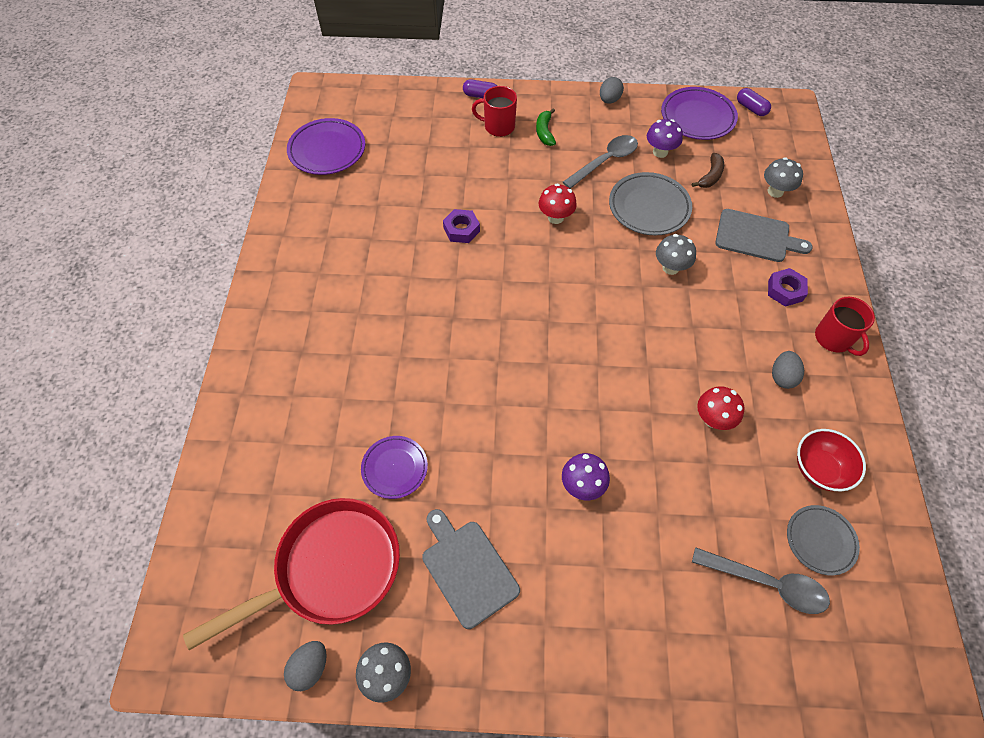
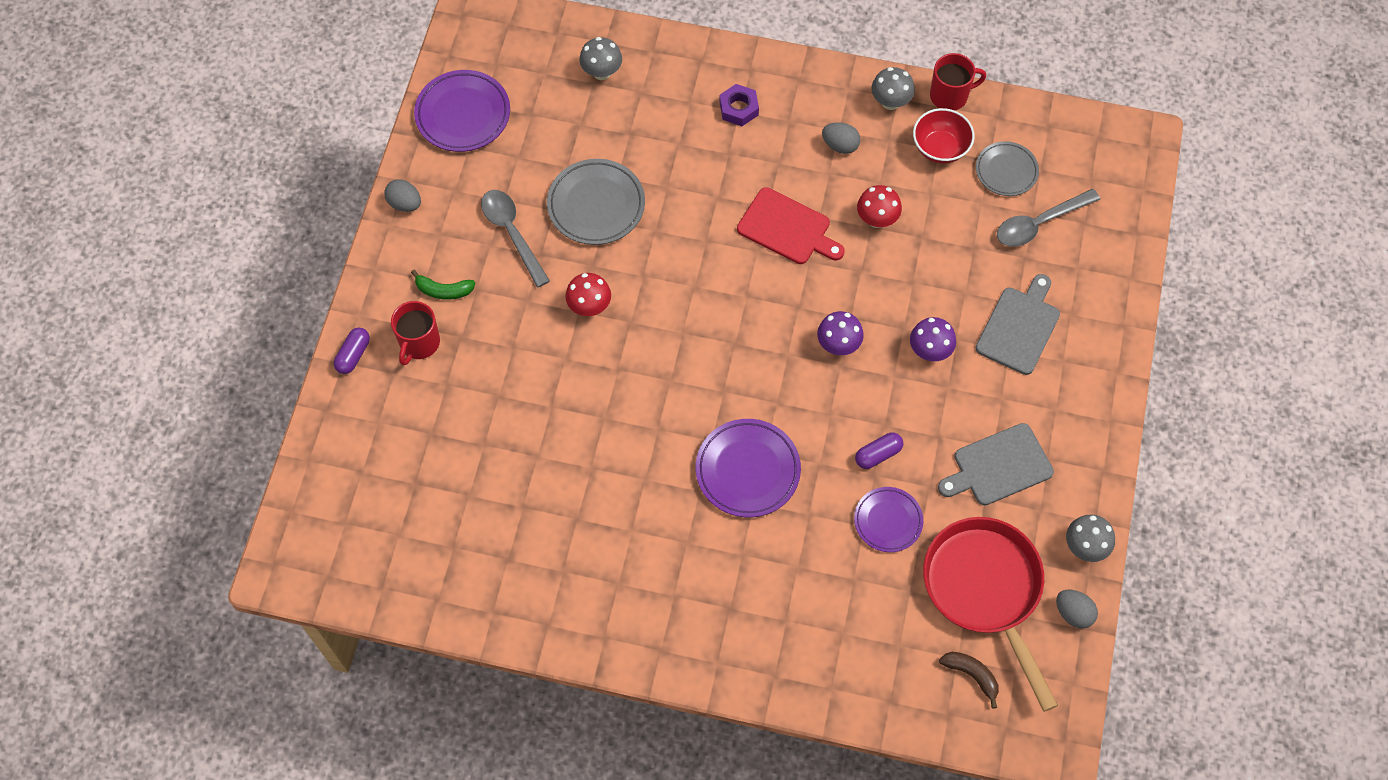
camera: 80 degrees left, 5 degrees up
purple plate [287,118,365,175] -> purple plate moved to [696,419,801,517]
purple nut [443,209,480,243] -> none
purple mushroom [647,119,683,158] -> purple mushroom moved to [817,311,864,355]
grey mushroom [656,234,696,275] -> grey mushroom moved to [872,67,915,110]
brown banana [692,153,724,188] -> brown banana moved to [939,652,999,709]
grey spoon [692,547,830,614] -> grey spoon turned 150 degrees counterclockwise [997,189,1100,247]
grey cutting board [715,209,813,262] -> grey cutting board moved to [976,274,1060,375]
purple capsule [737,88,771,116] -> purple capsule moved to [855,433,903,469]
red mug [815,297,875,356] -> red mug moved to [930,53,986,111]
none -> red cutting board [737,187,845,264]

